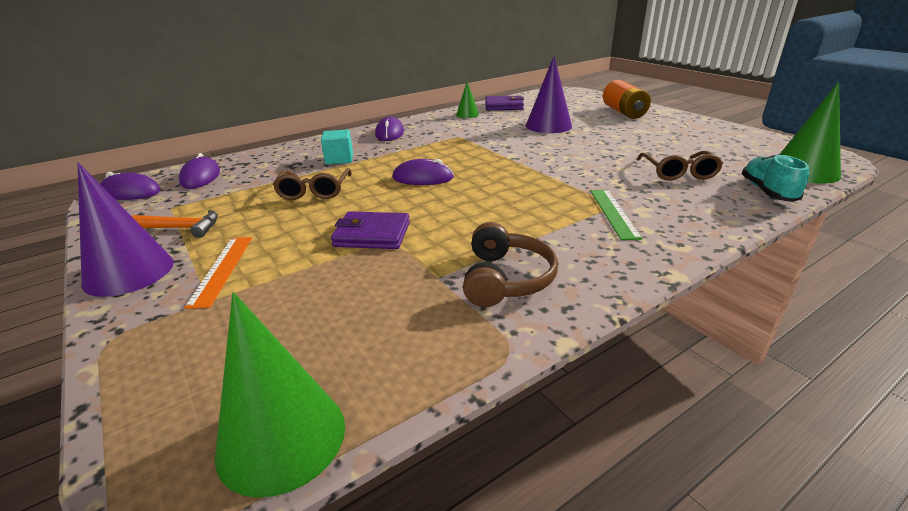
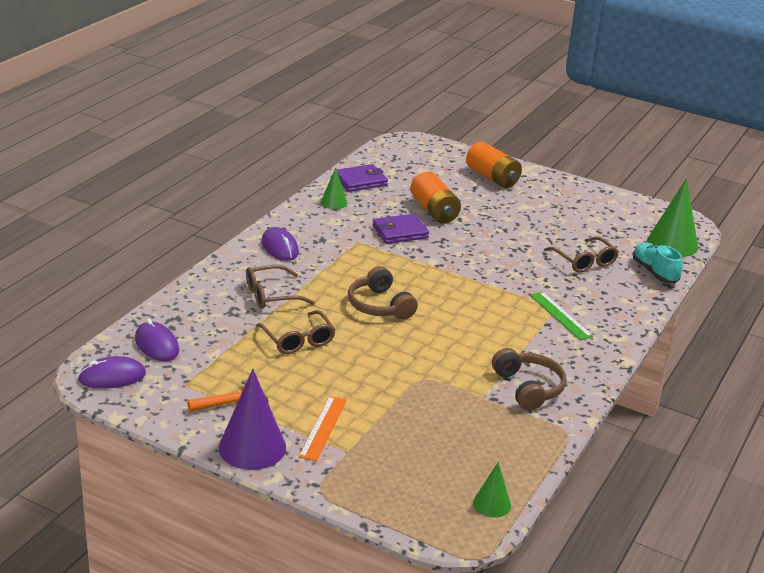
camera: 30 degrees left, 0 degrees up
orange ruler [184,237,252,309] -> orange ruler turned 45 degrees clockwise [299,396,347,461]
green cone [215,292,345,498] -> green cone [473,462,511,517], size x0.54
turquoise cube [321,129,353,165] -> brown glasses [246,265,315,309]
purple wallet [331,211,410,249] -> purple wallet moved to [373,214,429,244]
purple mouse [393,159,454,185] -> brown headphones [348,266,418,319]
purple cone [526,56,572,133] -> orange battery [410,172,461,223]

